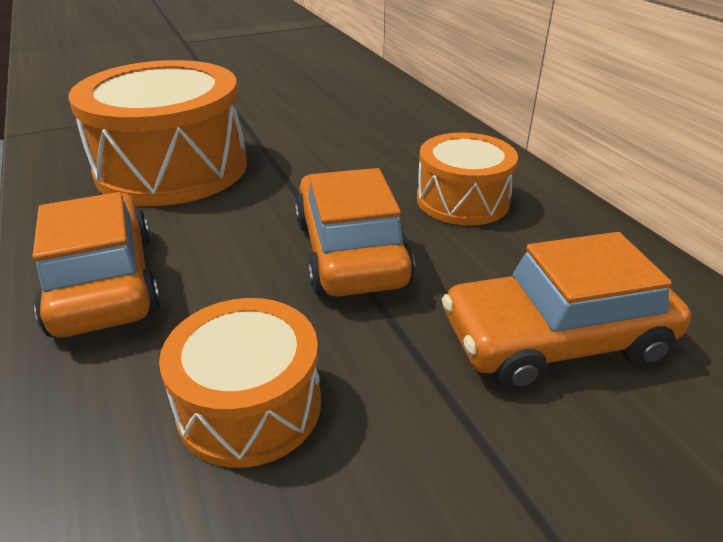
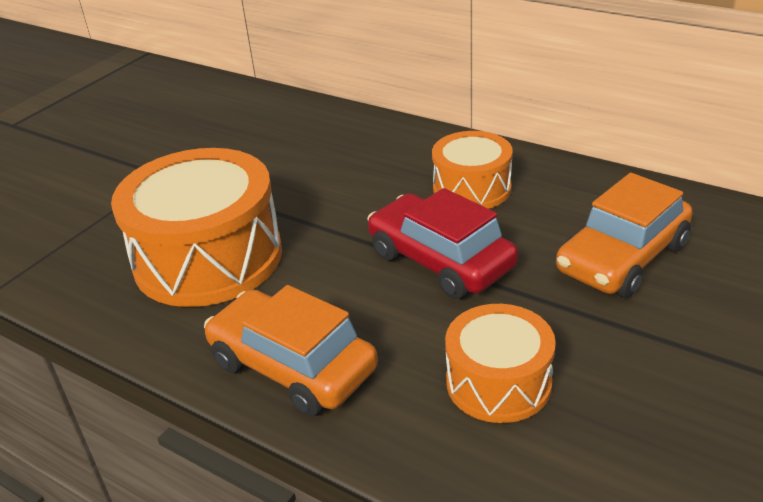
camera: 30 degrees left, 0 degrees up
orange car [295,168,415,297] -> red car [367,188,518,299]

